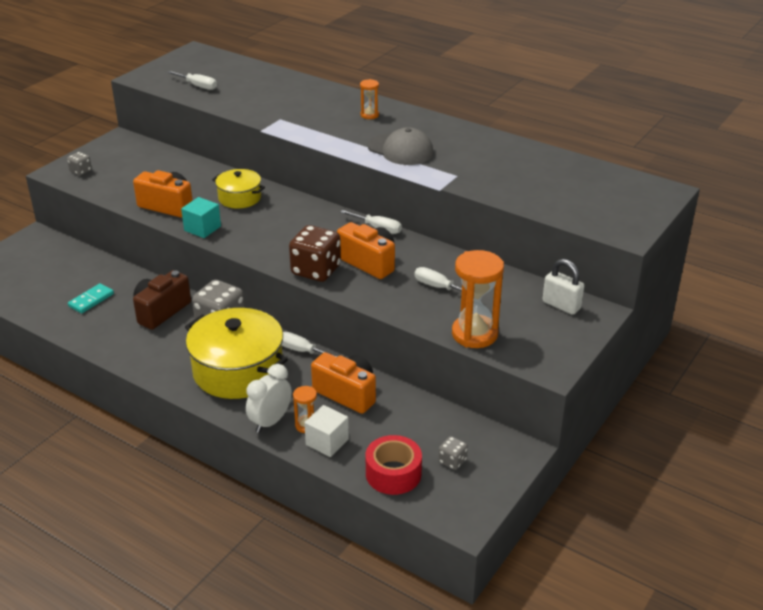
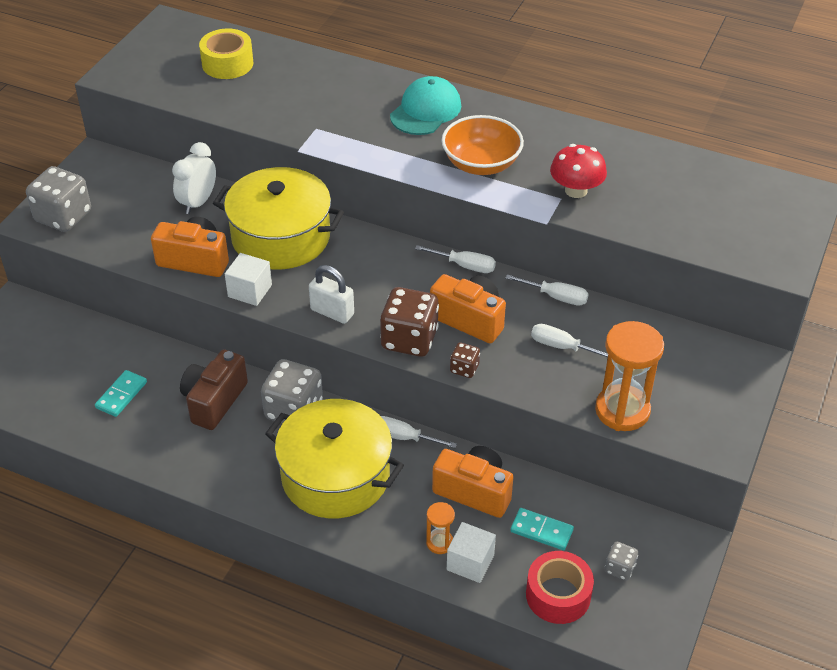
camera: 10 degrees left, 10 degrees up
grey dice [67,152,92,176] -> grey dice [26,166,91,232], size x2.03
white screwdriver [167,71,217,90] -> white screwdriver moved to [505,274,589,306]
turquoise cube [181,197,221,238] -> white cube [225,253,272,306]
yellow pot [212,169,265,208] -> yellow pot [213,167,344,270], size x1.84
white clock [246,364,292,433] -> white clock moved to [172,142,216,214]
orange hourglass [360,79,379,119] -> turquoise cap [390,76,461,135]
grey cap [368,127,434,165] -> orange bowl [441,115,524,175]
white padlock [543,259,584,315] -> white padlock moved to [309,265,354,324]
none -> yellow tape [199,29,254,79]
none -> brown dice [450,342,480,378]
none -> turquoise domino [510,508,574,550]
none -> red mushroom [550,144,607,198]

